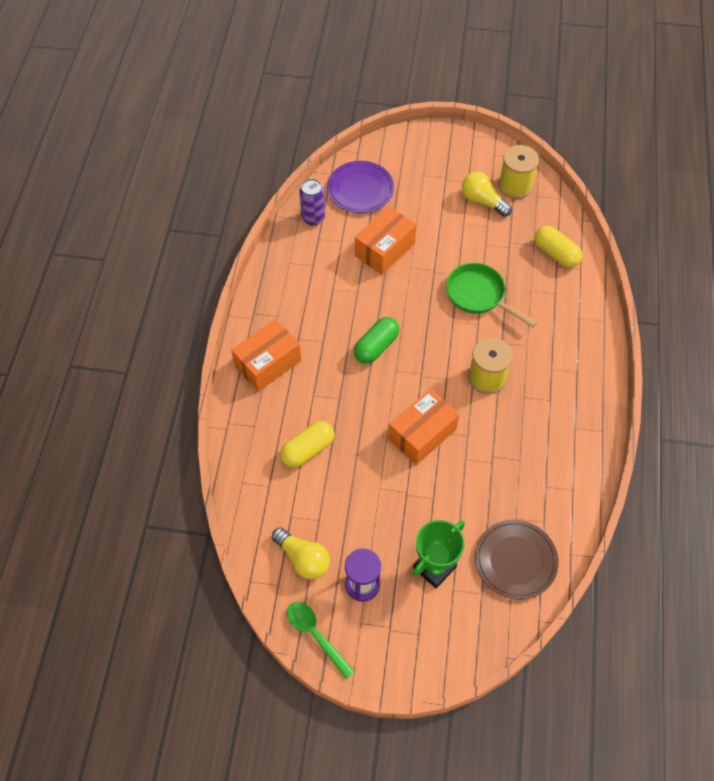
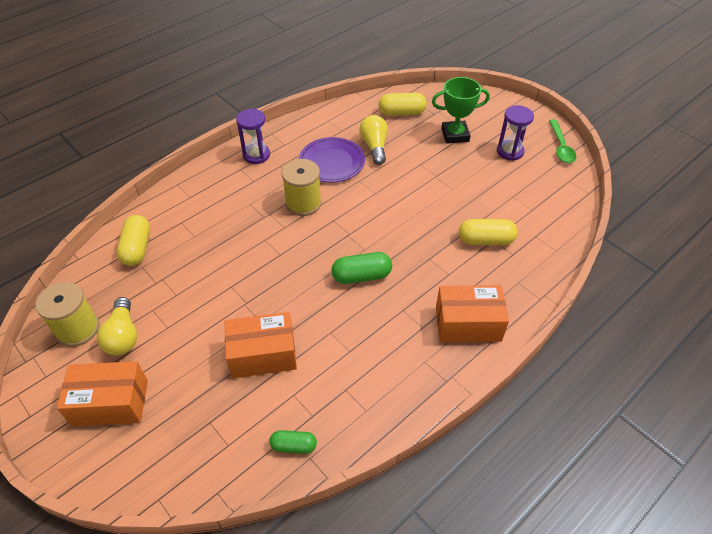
camera: 140 degrees left, 10 degrees down
yellow light bulb [272,527,330,579] -> yellow light bulb moved to [359,115,388,165]
purple can [299,178,325,226] -> green capsule [269,430,317,454]
purple plate [327,161,394,213] -> purple plate moved to [299,137,365,182]
orange box [388,389,459,465] -> orange box moved to [57,361,148,427]
green pan [446,263,537,327] -> none
brown plate [475,520,559,600] -> yellow capsule [379,93,427,116]
none -> purple hourglass [236,109,270,164]

